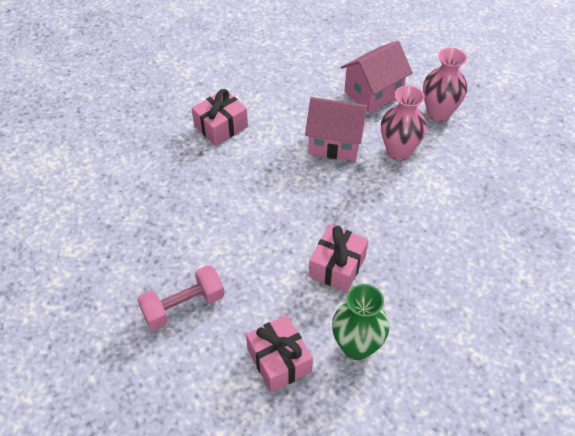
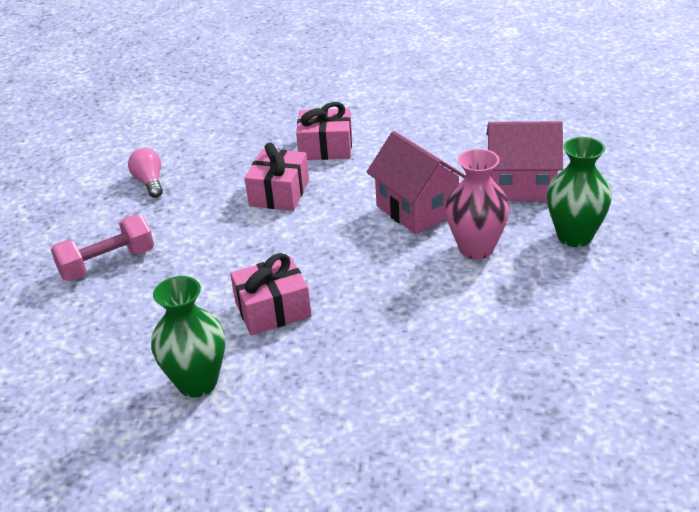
camera: 45 degrees right, 15 degrees down
pink dumbbell [137,265,225,330] -> pink dumbbell turned 45 degrees counterclockwise [51,215,154,281]
pink gift [246,315,313,392] -> pink gift moved to [245,142,309,211]
pink vase [423,48,467,121] -> green vase [547,137,612,247]
none -> pink light bulb [128,148,163,198]

